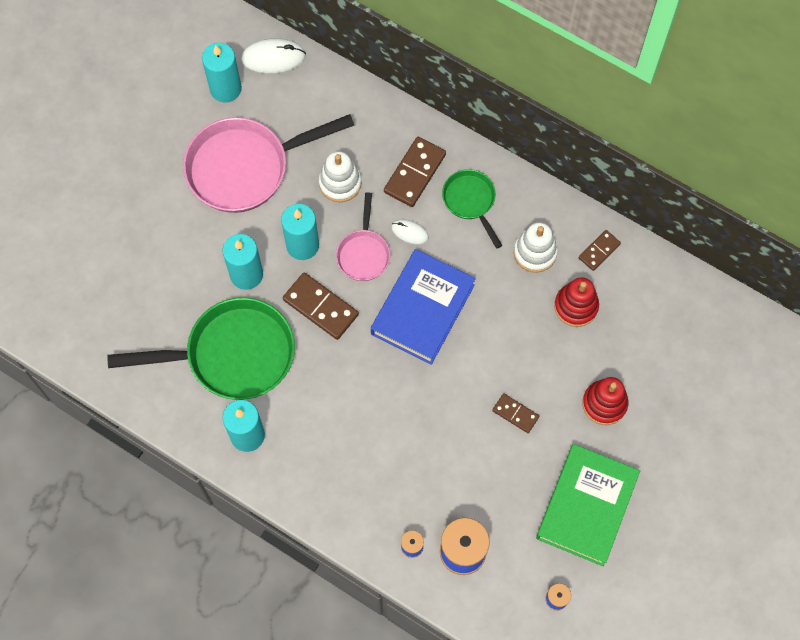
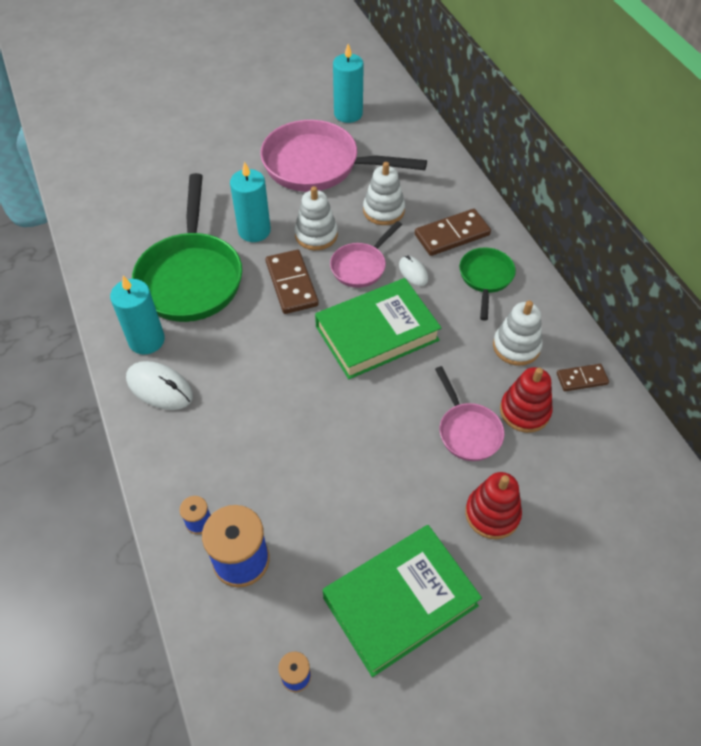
camera: 35 degrees right, 15 degrees down
green pan [107,297,295,400] -> green pan turned 60 degrees clockwise [132,173,242,322]
white mouse [241,38,306,73] -> white mouse moved to [126,361,193,410]
turquoise candle [281,204,319,260] -> white stacking toy [295,186,338,250]
blue book [371,249,476,365] -> green book [315,278,441,379]
brown domino [492,393,539,433] -> none
none -> pink pan [435,366,504,461]

